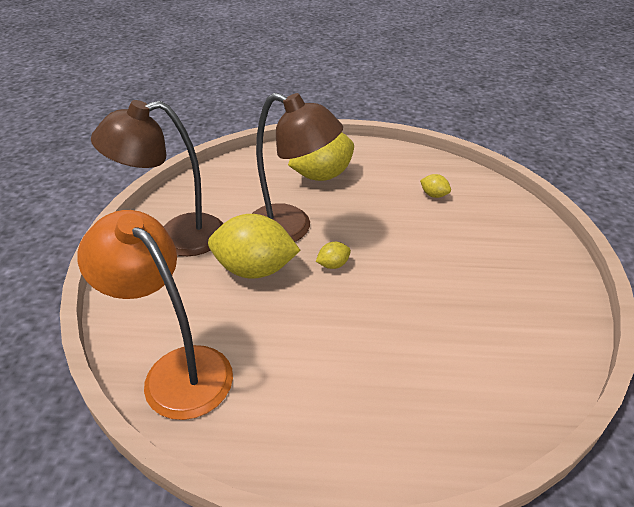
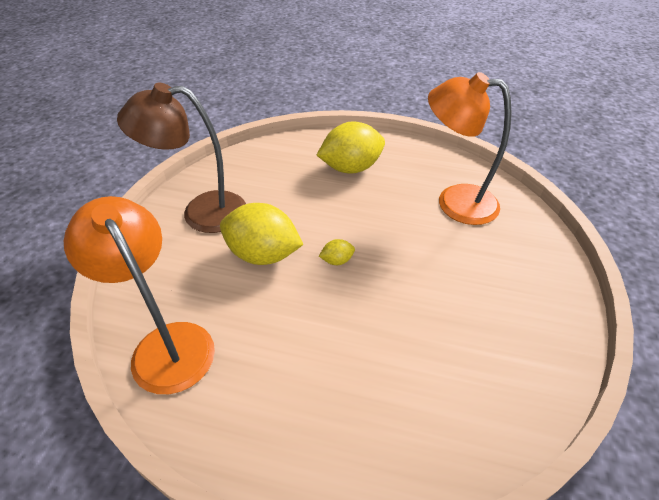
camera: 10 degrees right, 5 degrees up
brown lamp [252,93,343,242] -> none
yellow lemon [420,174,451,198] -> orange lamp [428,72,512,225]

